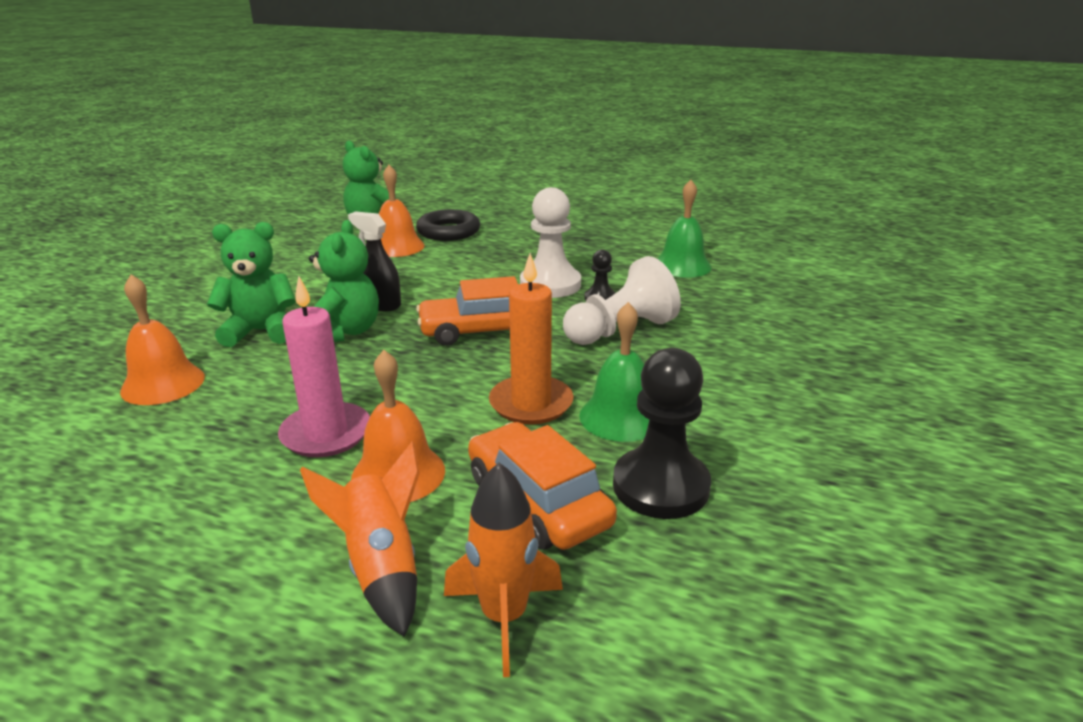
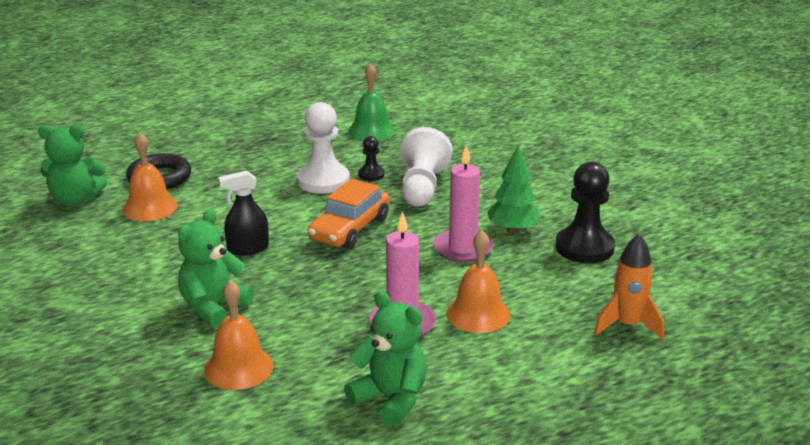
camera: 50 degrees left, 0 degrees up
orange rocket [300,441,420,637] -> none
green teddy bear [309,220,379,342] -> green teddy bear moved to [344,291,427,427]
orange car [468,422,617,550] -> none
orange candle [489,253,574,425] -> pink candle [433,145,493,263]
green bell [579,302,649,442] -> green tree [487,145,541,233]

